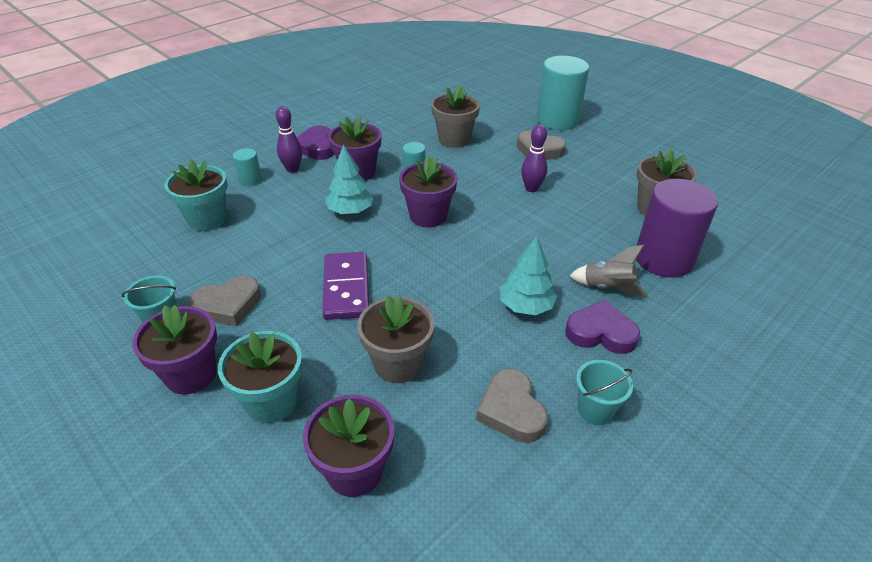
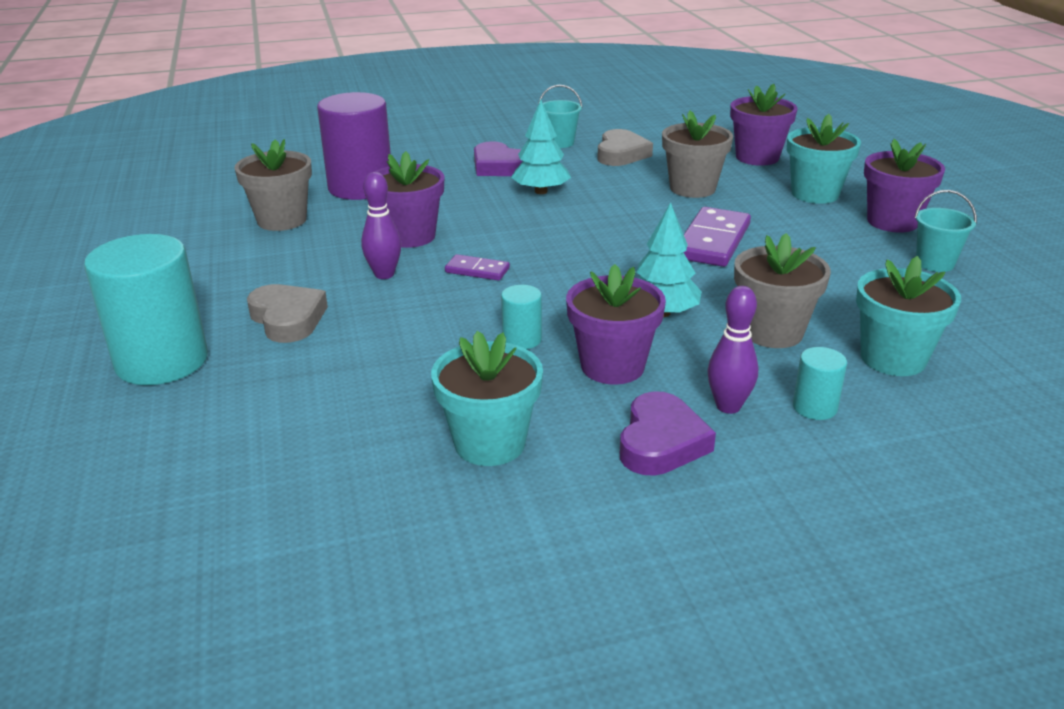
camera: 150 degrees left, 10 degrees down
grey heart [189,275,261,326] -> none
purple flower pot [399,156,457,228] -> purple flower pot moved to [374,151,444,248]
grey flower pot [431,87,480,148] -> grey flower pot moved to [734,233,831,348]
grey rocket [570,245,648,297] -> none
none -> turquoise flower pot [431,331,543,466]
none -> purple domino [445,254,510,281]

